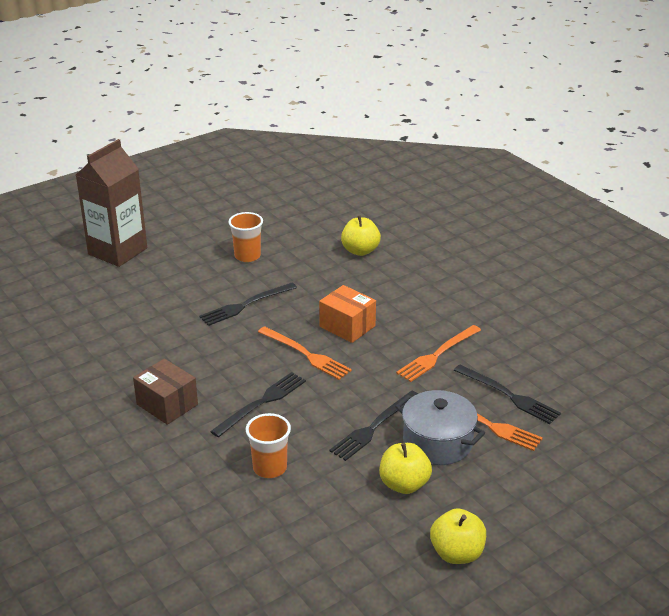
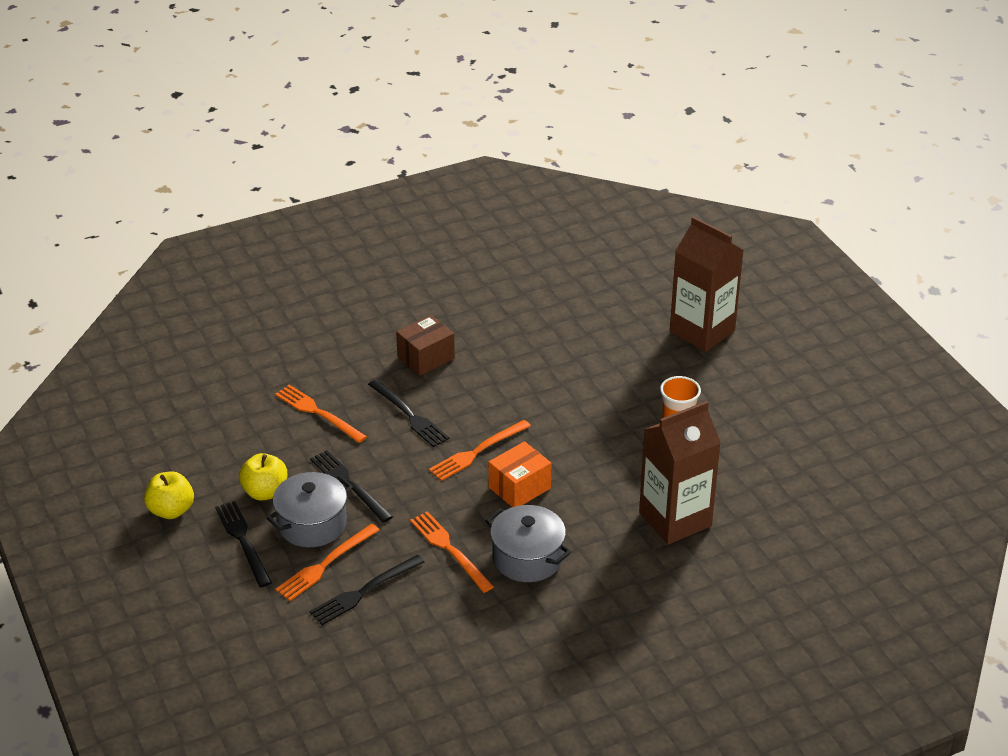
camera: 100 degrees right, 5 degrees up
black fork [199,283,297,326] -> black fork moved to [215,501,272,587]
orange cup [246,413,291,478] -> orange fork [275,385,367,443]
yellow apple [341,215,381,256] -> brown carton [639,401,721,544]
none -> grey pot [485,505,571,582]

